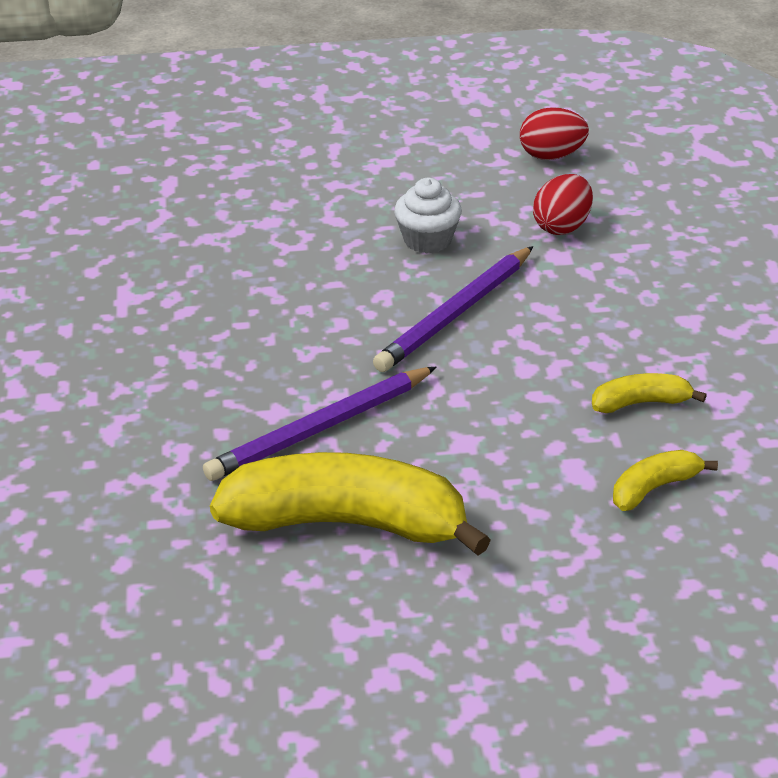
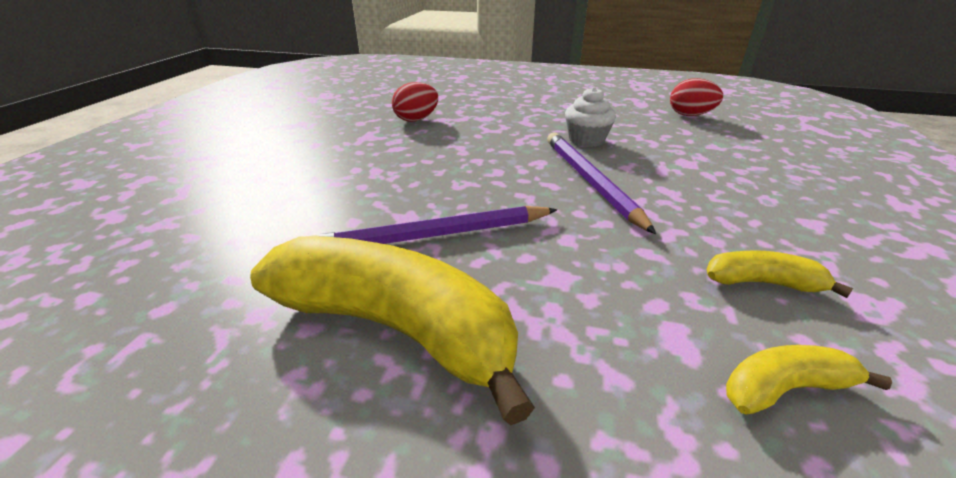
camera: 20 degrees right, 5 degrees down
purple pencil [373,246,534,372] -> purple pencil turned 105 degrees clockwise [547,132,656,234]
red egg [533,174,593,235] -> red egg moved to [392,82,438,122]

